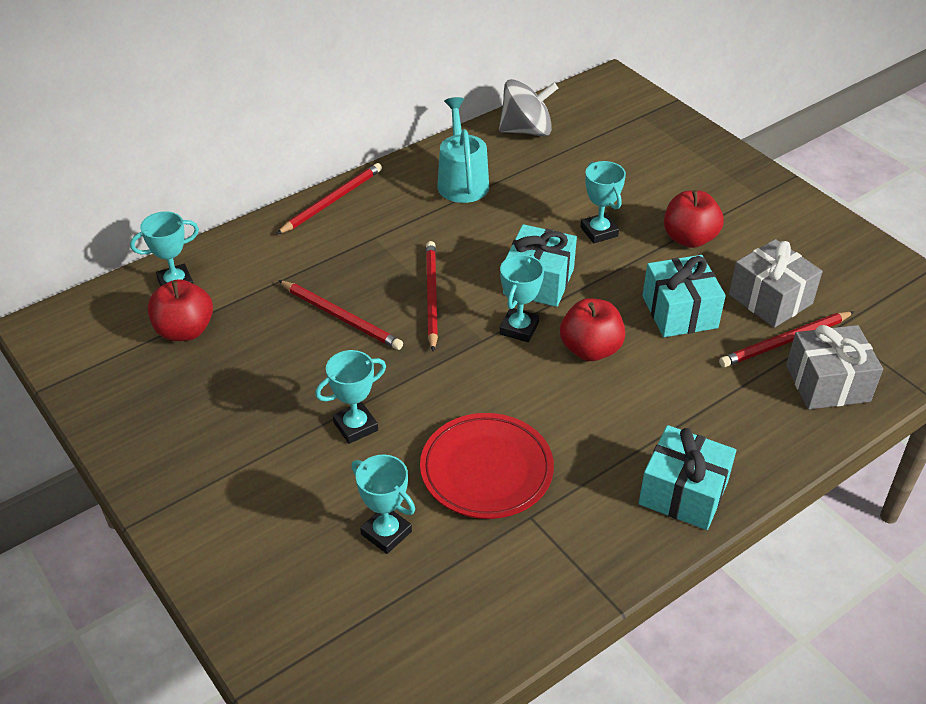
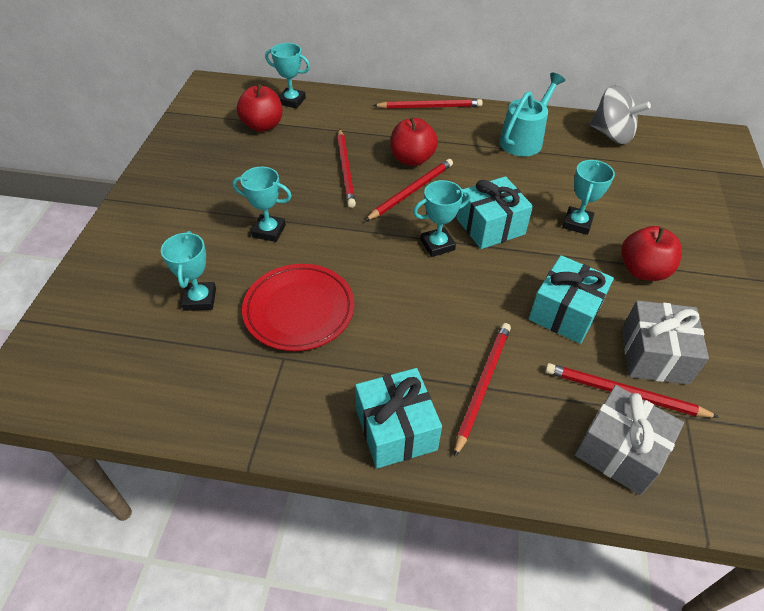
camera: 45 degrees right, 5 degrees up
red apple [560,298,625,361] -> red apple moved to [390,117,438,166]
none -> red pencil [454,323,511,458]

